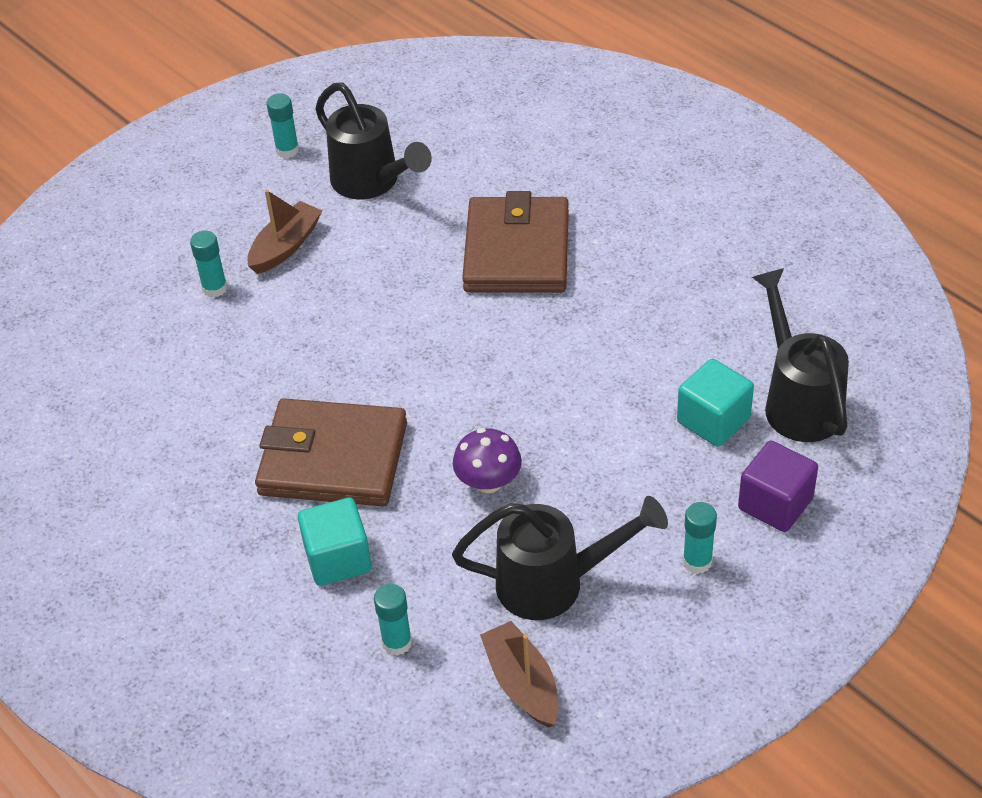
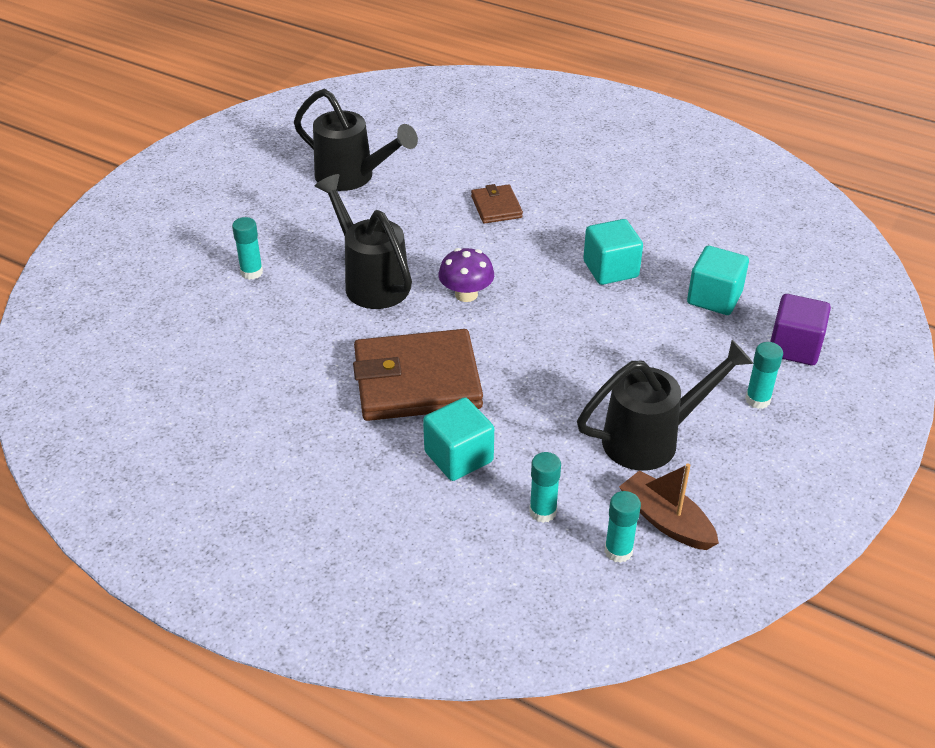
camera: 20 degrees left, 5 degrees down
brown boat [247,189,322,274] -> none
turquoise glue stick [267,94,299,158] -> turquoise glue stick moved to [605,491,641,563]
purple mushroom [453,428,522,493] -> purple mushroom moved to [438,248,494,302]
brown wallet [462,191,569,293] -> brown wallet [471,184,523,224], size x0.49
black watering can [752,268,849,442] -> black watering can moved to [315,174,412,309]
none -> turquoise cube [583,219,643,285]

